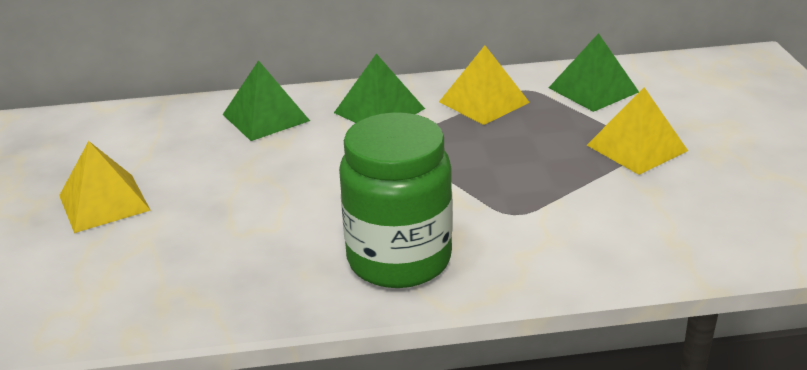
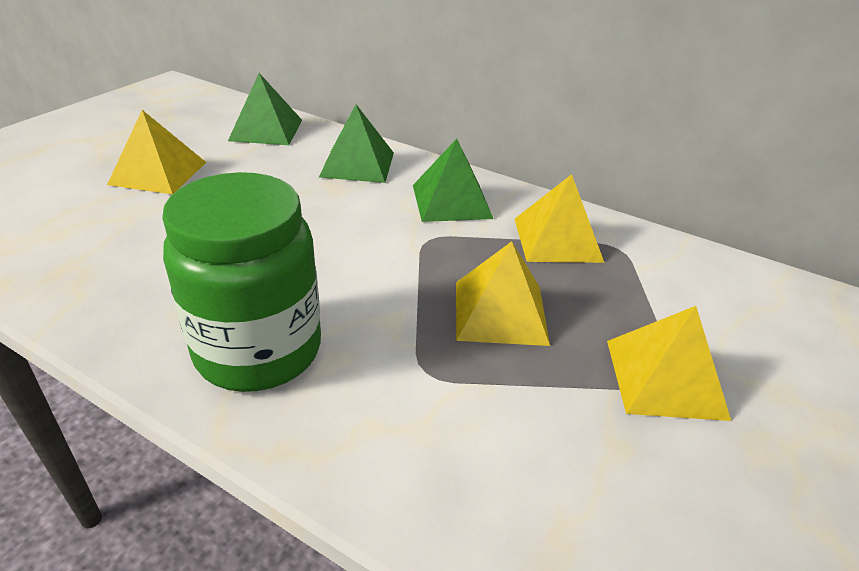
camera: 35 degrees right, 5 degrees up
green pyramid [549,33,639,112] -> green pyramid moved to [228,73,302,145]
none -> yellow pyramid [456,241,550,346]

